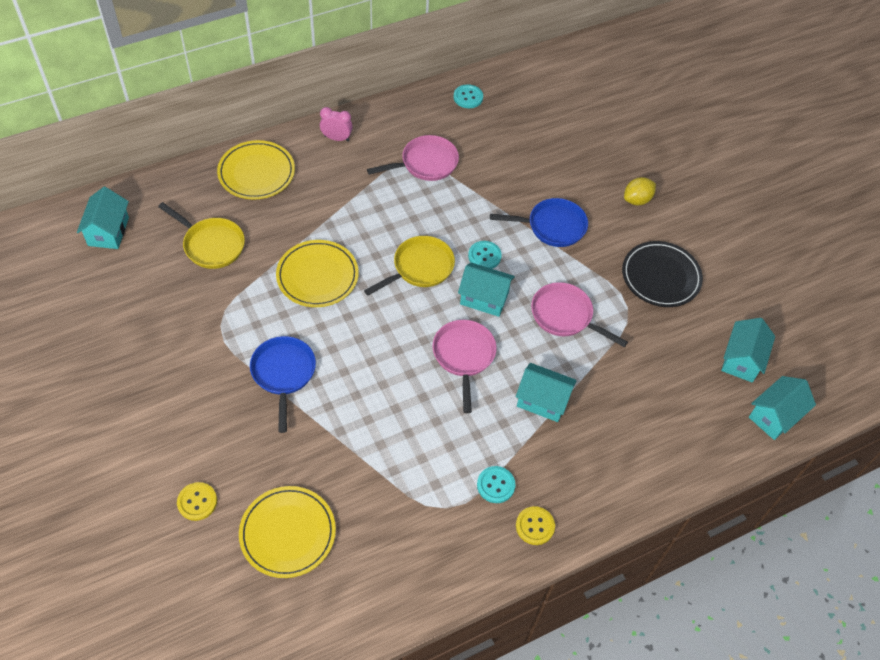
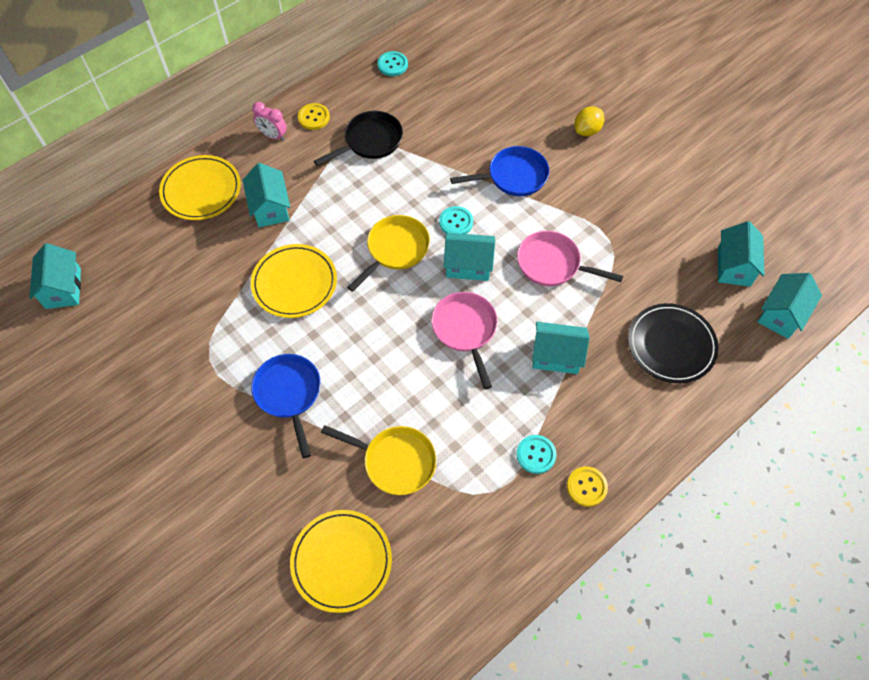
camera: 10 degrees left, 5 degrees up
yellow pan [158,202,245,269] -> yellow pan moved to [321,425,437,495]
yellow button [177,482,217,521] -> yellow button moved to [298,103,330,130]
pink clock [320,107,353,141] -> pink clock turned 150 degrees counterclockwise [252,102,287,141]
pink pan [367,135,459,181] -> black pan [314,111,403,166]
black plate [622,241,703,307] -> black plate moved to [628,303,718,383]
none -> turquoise house [243,163,290,227]

